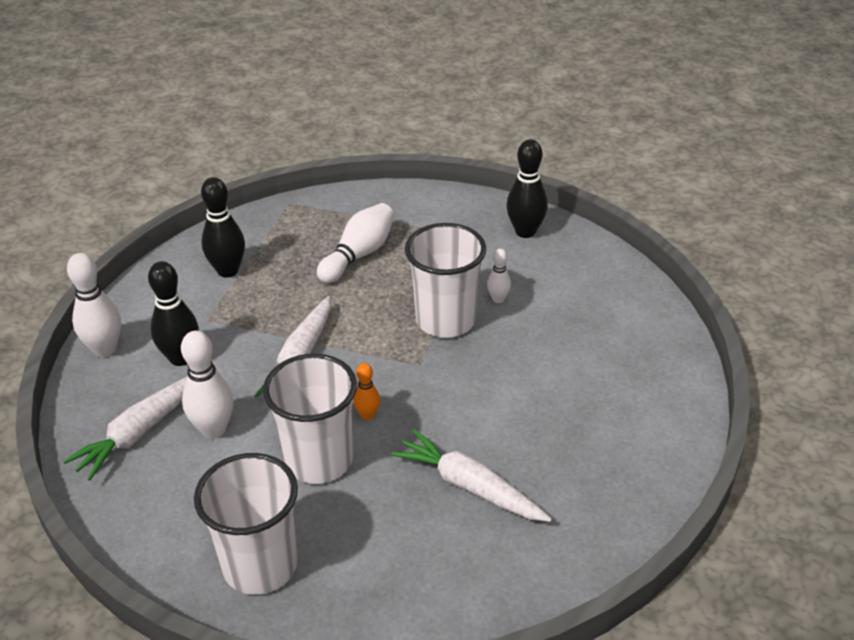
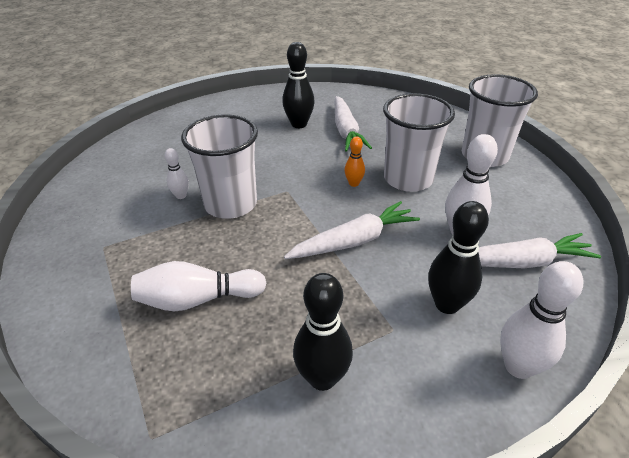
camera: 135 degrees left, 0 degrees up
black bowling pin [506,139,548,238] -> black bowling pin moved to [282,42,315,128]

